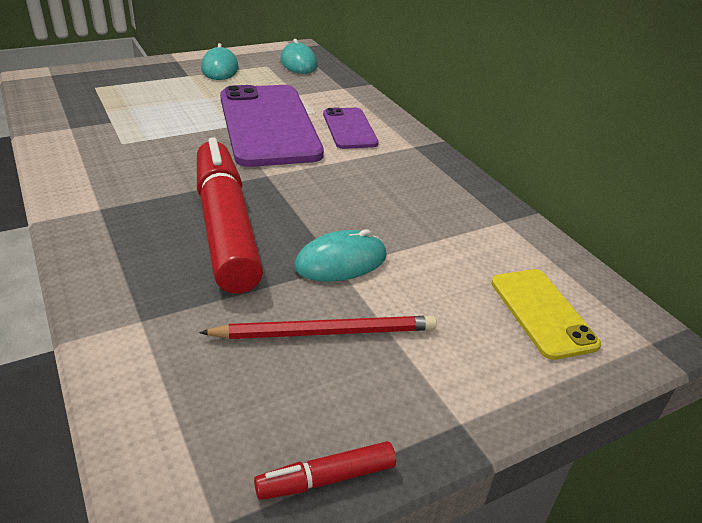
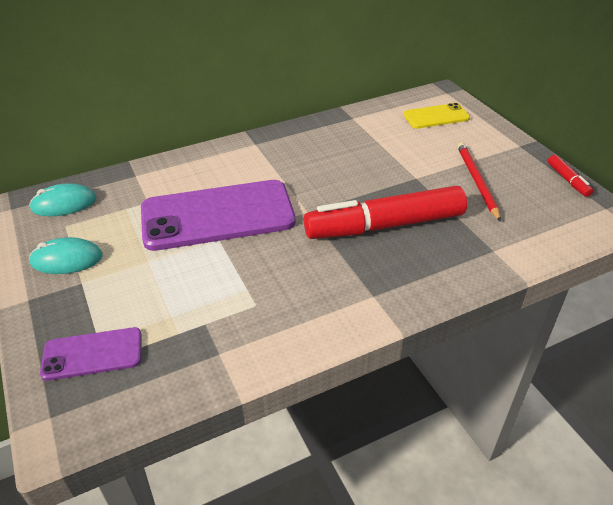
camera: 85 degrees left, 5 degrees up
turquoise mouse [294,229,387,282] -> none
purple phone [323,108,379,149] -> purple phone moved to [40,327,142,381]

